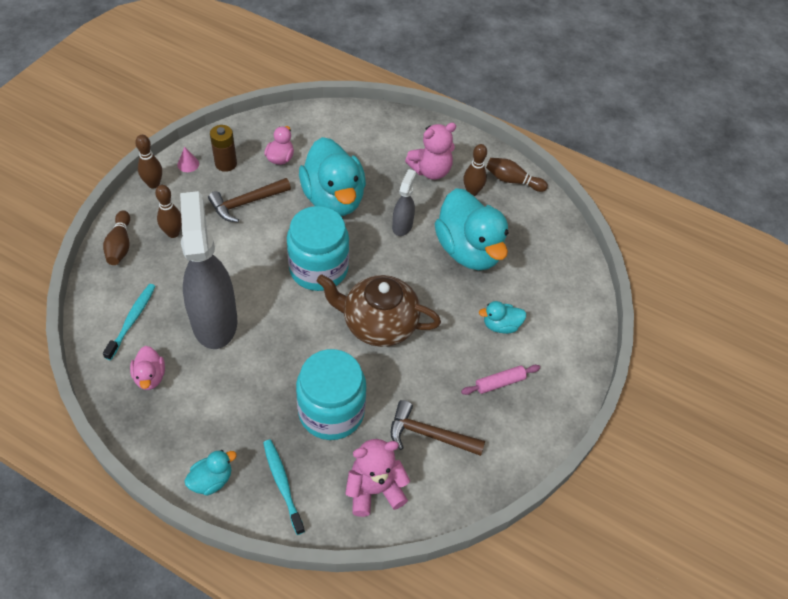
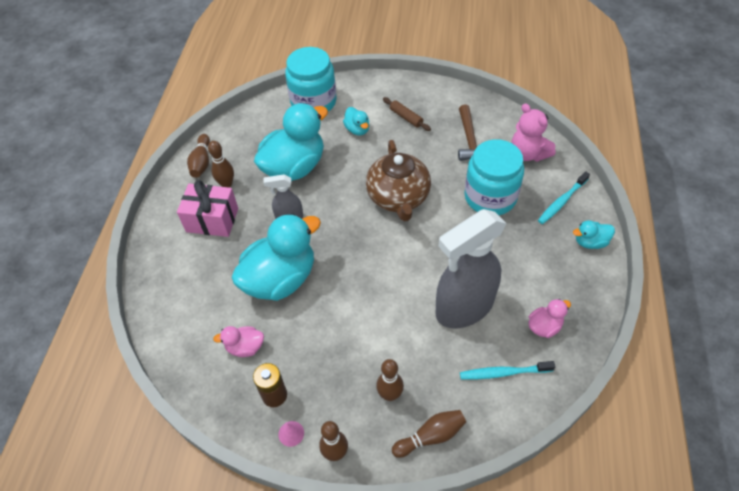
camera: 105 degrees left, 0 degrees up
turquoise duck [185,450,237,496] -> turquoise duck turned 45 degrees counterclockwise [573,220,615,249]
brown hammer [208,178,291,222] -> none
turquoise jar [287,206,349,291] -> turquoise jar moved to [285,47,337,112]
pink teddy bear [405,122,456,180] -> pink gift [177,180,238,237]
pink rolling pin [461,365,540,395] -> brown rolling pin [383,97,431,131]

